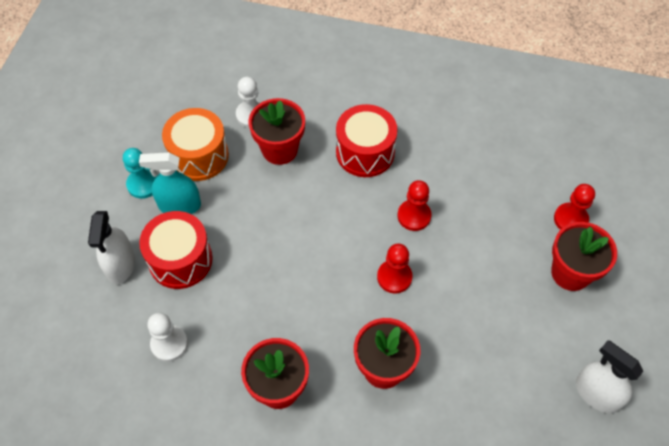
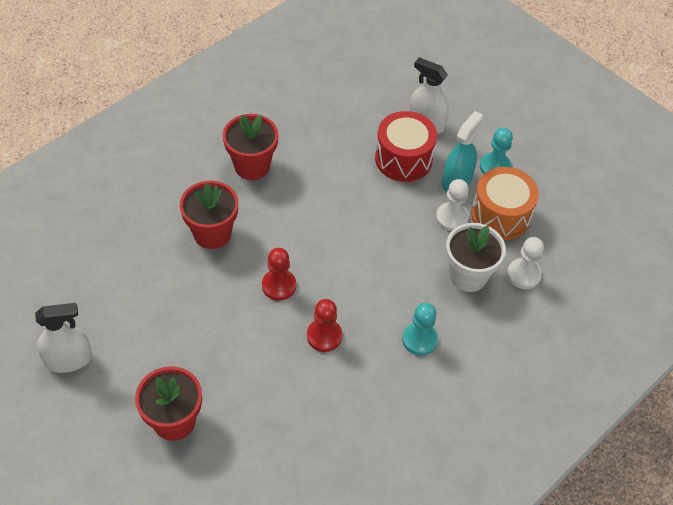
camera: 120 degrees right, 5 degrees down
white pawn [147,313,188,362] -> white pawn moved to [436,179,469,231]
red flower pot [249,98,305,165] -> white flower pot [446,223,506,292]
red drum [336,104,398,177] -> turquoise pawn [402,303,438,356]
red pawn [554,184,595,230] -> none

